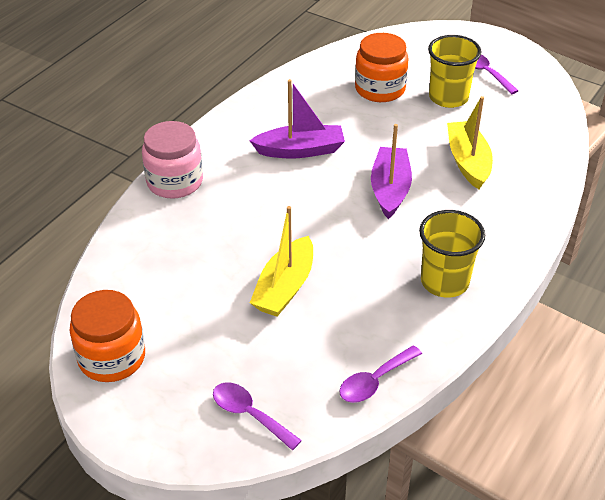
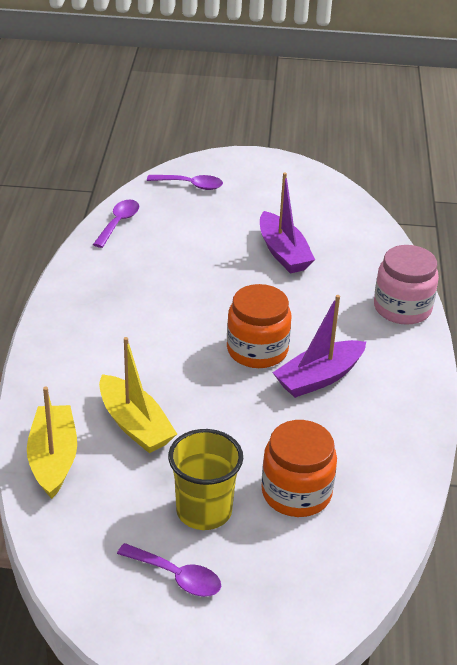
camera: 150 degrees right, 5 degrees down
orange jar [70,290,145,382] -> orange jar moved to [227,284,292,368]
yellow boat [250,206,313,317] -> yellow boat moved to [27,387,77,499]
purple boat [371,124,412,219] -> purple boat moved to [260,172,315,273]
yellow cup [419,210,485,298] -> none

